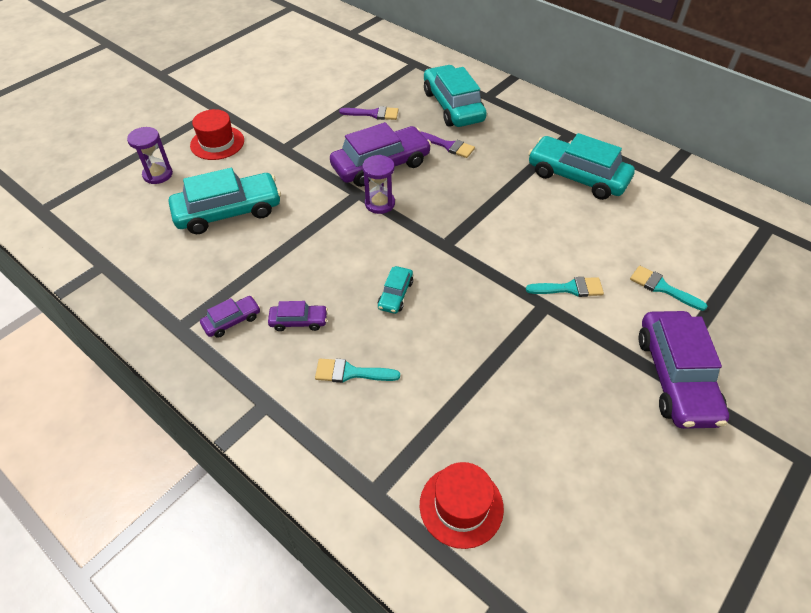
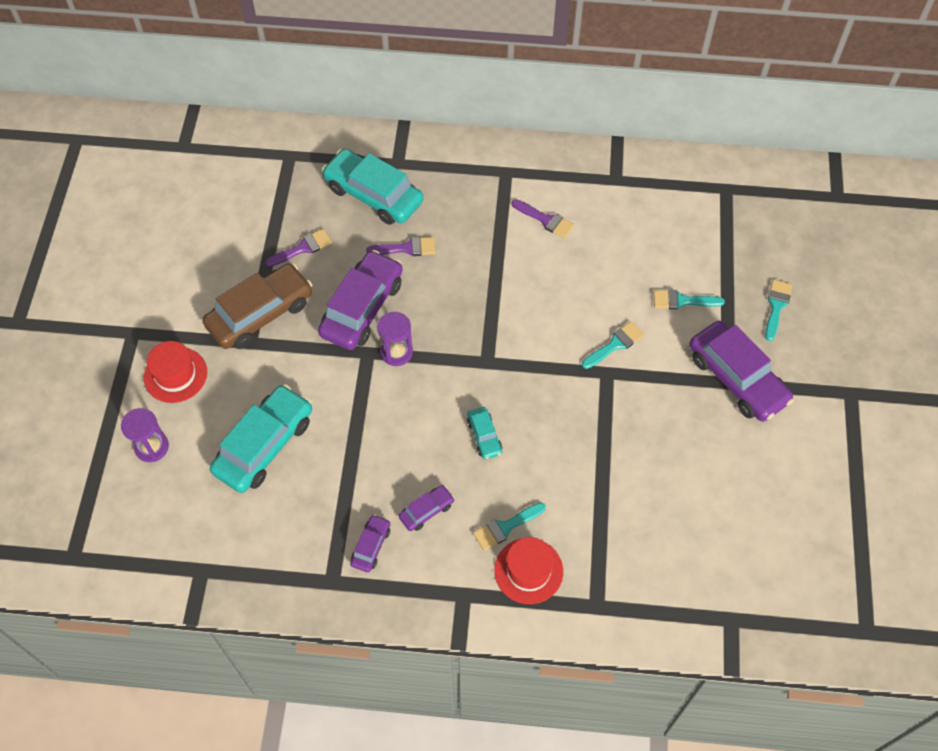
camera: 35 degrees left, 10 degrees up
red hat [420,462,504,549] -> red hat moved to [494,537,563,604]
turquoise car [528,133,635,200] -> purple brush [511,199,574,238]
none -> brown car [203,263,312,349]
none -> turquoise brush [765,279,792,341]

